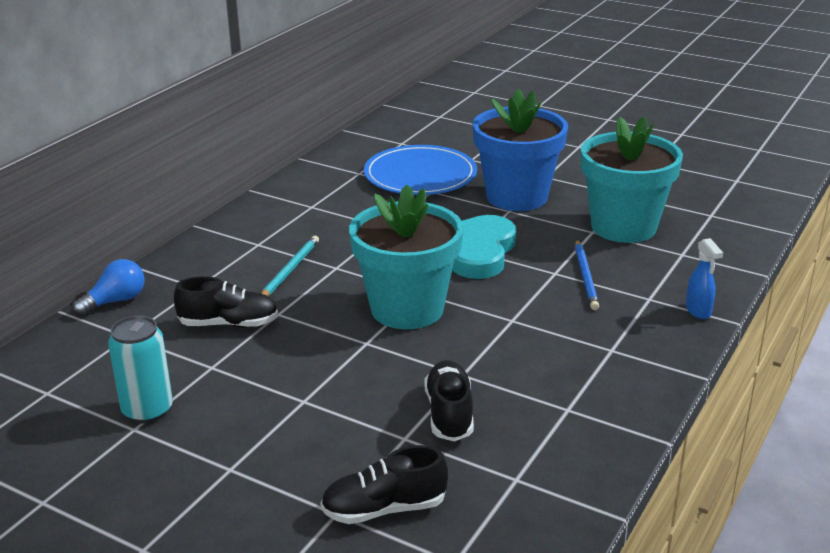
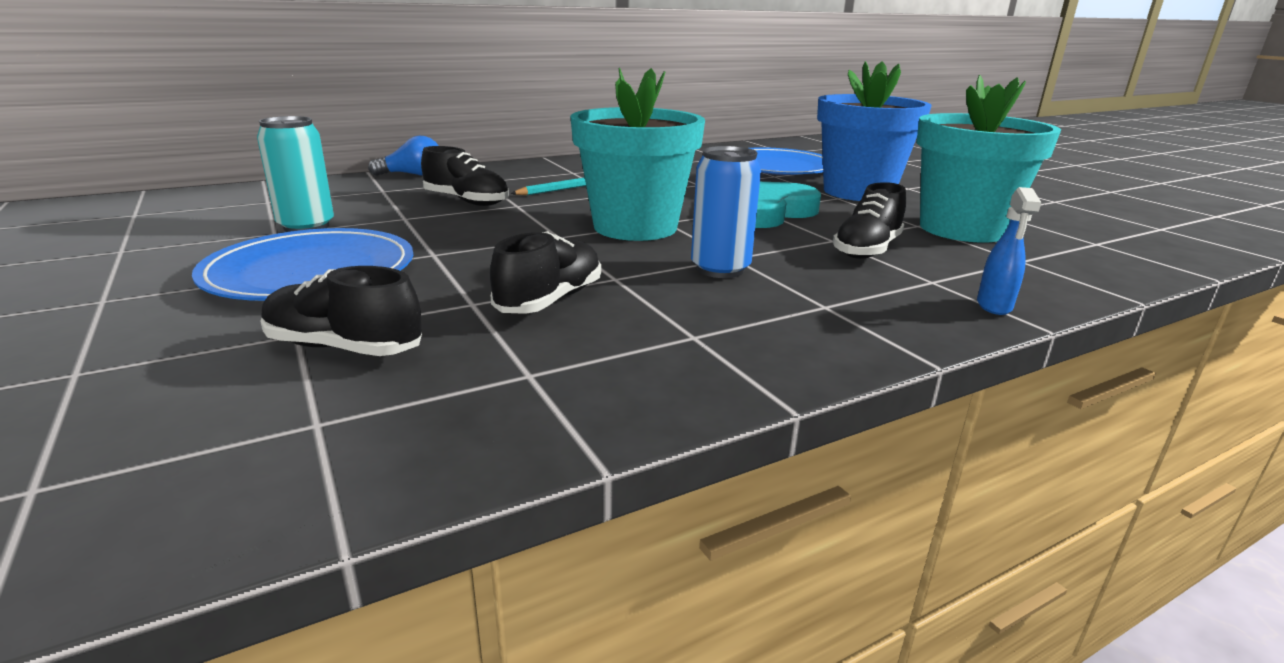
camera: 30 degrees right, 5 degrees down
blue pencil [575,240,599,310] -> black shoe [833,182,906,259]
none -> blue plate [192,228,413,301]
none -> blue can [691,146,761,278]

